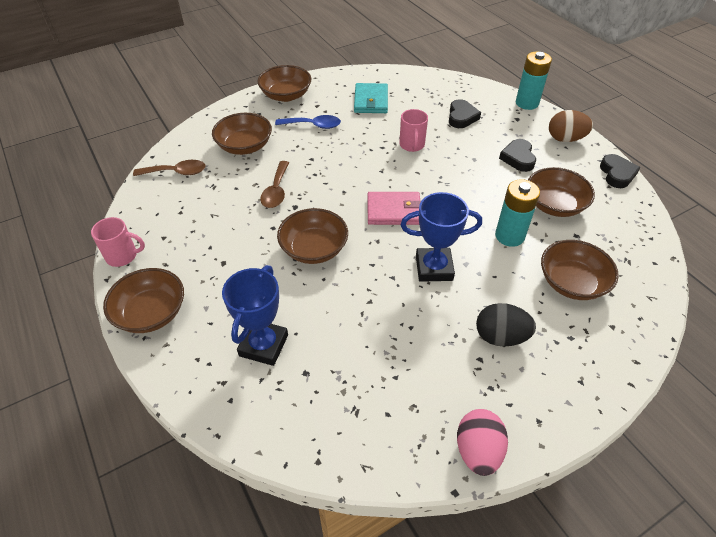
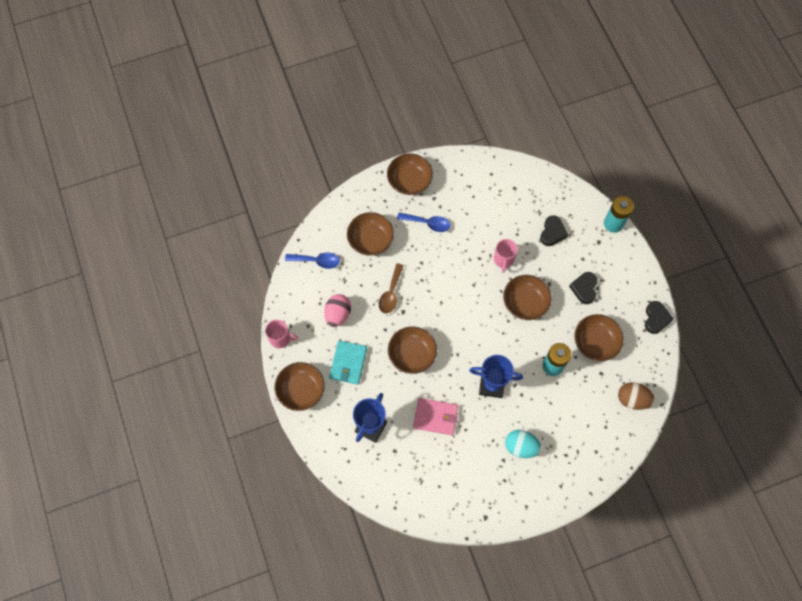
camera: 10 degrees right, 20 degrees up
brown spoon [133,160,206,176] -> blue spoon [285,253,340,269]
turquoise wallet [354,83,388,113] -> turquoise wallet moved to [329,341,367,385]
pink wallet [368,192,421,225] -> pink wallet moved to [413,398,458,435]
pink egg [457,409,508,476] -> pink egg moved to [324,294,351,327]
black egg [476,303,536,347] -> turquoise egg [505,430,542,458]
brown bowl [541,240,619,300] -> brown bowl moved to [503,275,552,320]
brown egg [549,110,593,142] -> brown egg moved to [618,382,655,410]

